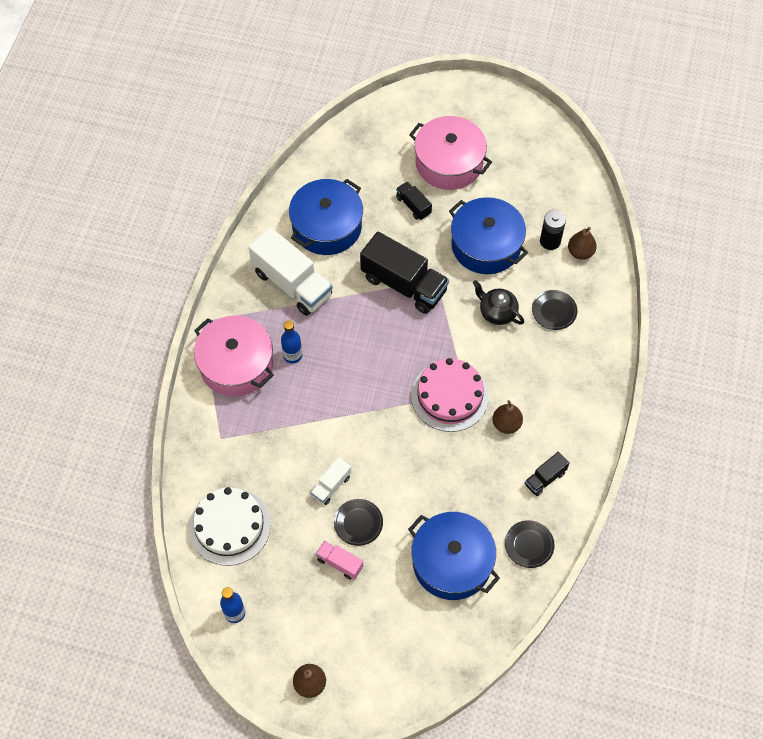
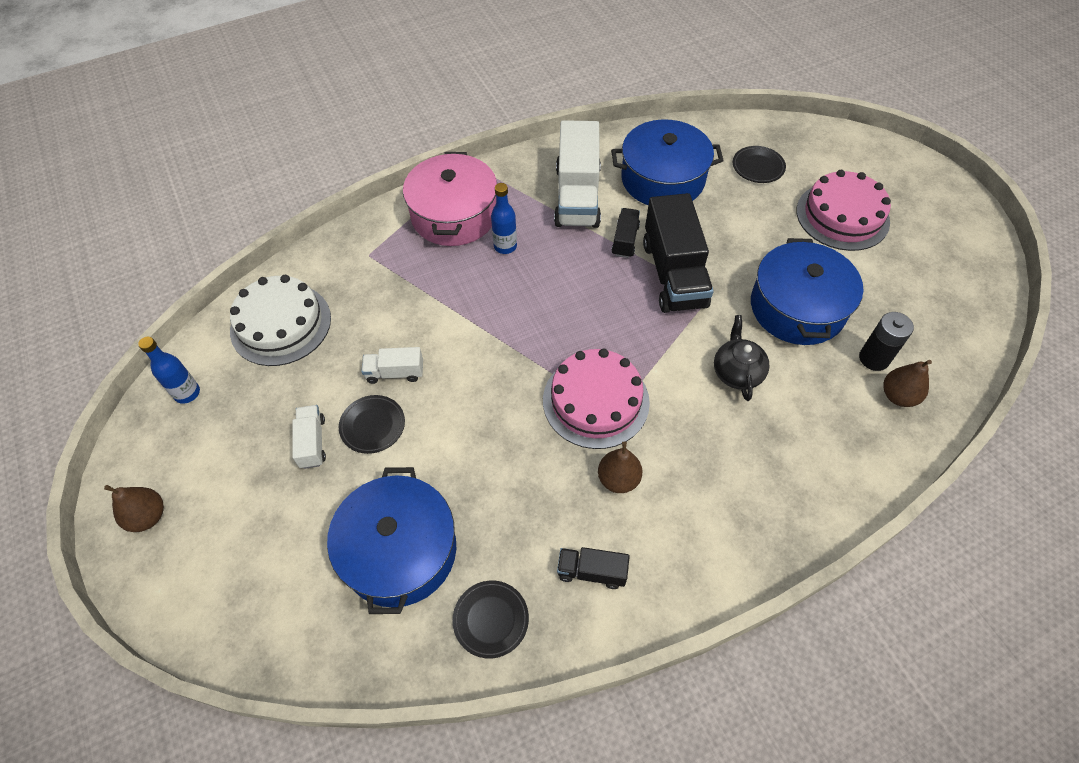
camera: 50 degrees right, 5 degrees down
pink truck [316,541,363,580] -> white truck [292,405,326,469]
black truck [396,182,432,220] -> black truck moved to [612,208,640,258]
pink pot [409,116,492,190] -> pink cake [796,170,891,251]
black plate [532,290,577,330] -> black plate moved to [733,146,786,183]

